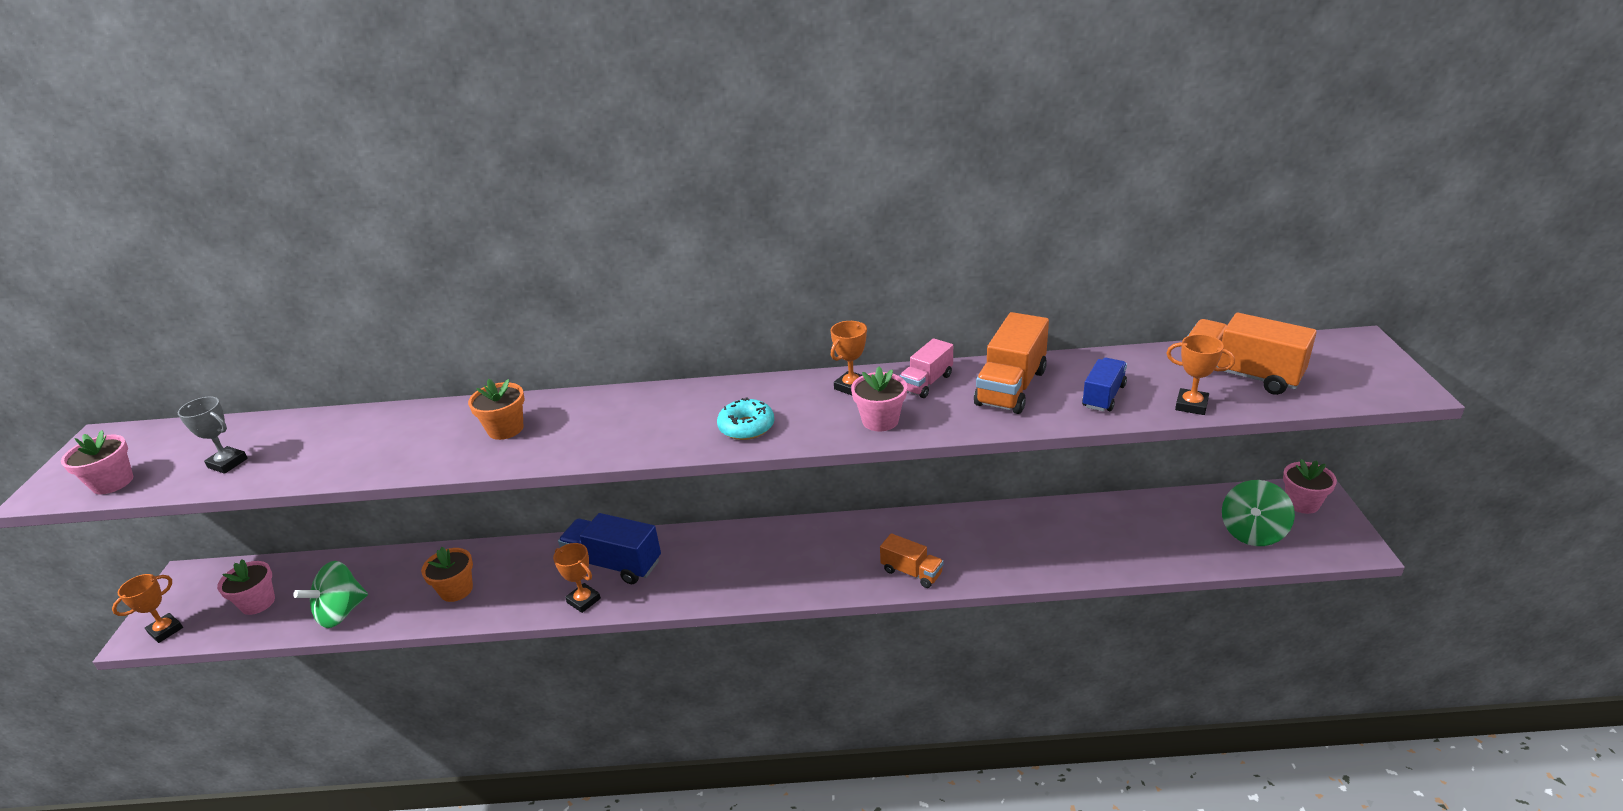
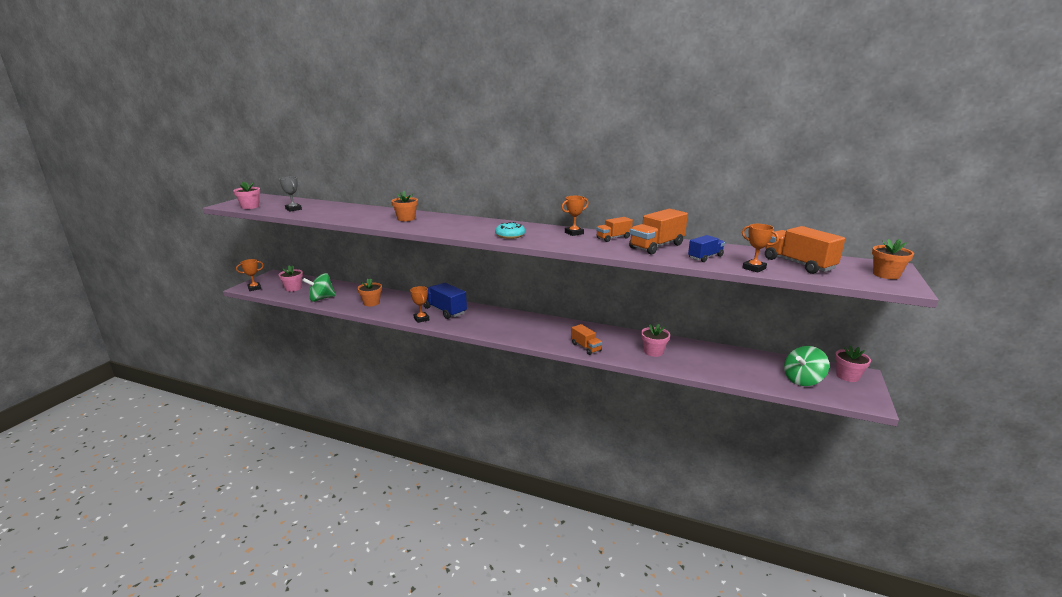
camera: 20 degrees right, 10 degrees down
pink flower pot [851,367,907,431] -> pink flower pot moved to [641,324,670,357]
pink truck [900,338,953,398] -> orange truck [596,217,633,242]
none -> orange flower pot [872,239,914,279]

